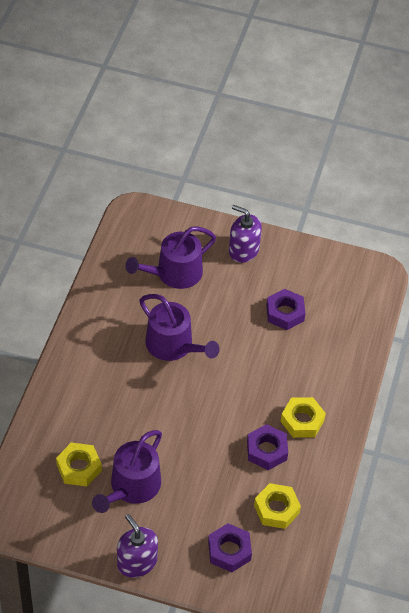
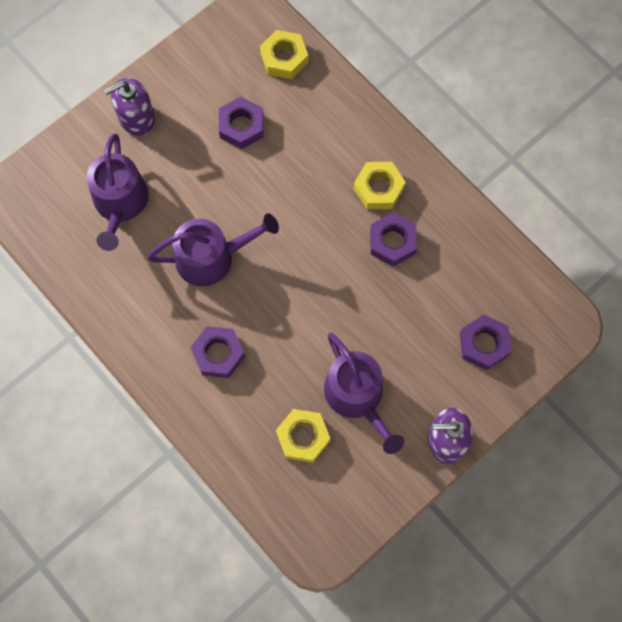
camera: 55 degrees left, 20 degrees up
yellow nut [254,483,301,529] -> yellow nut moved to [260,30,308,79]
none -> purple nut [190,326,245,378]

